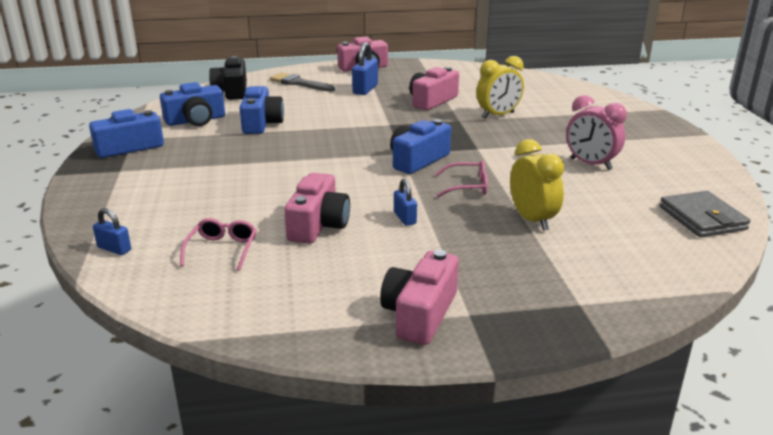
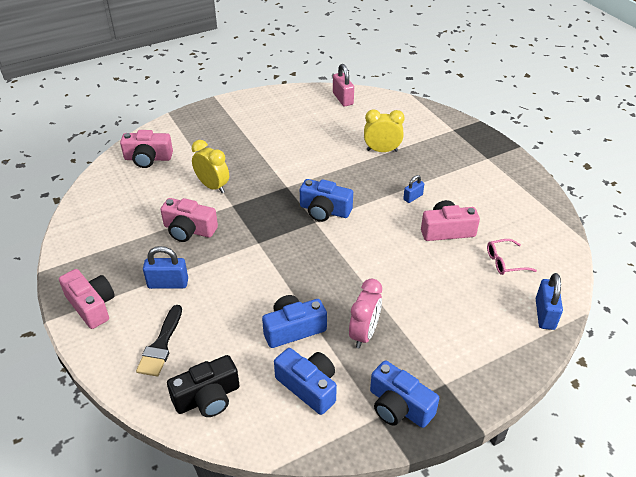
camera: 110 degrees left, 15 degrees up
blue padlock [93,208,131,255] -> blue padlock [536,273,563,330], size x1.64
grey brush [270,73,335,92] -> black brush [136,305,182,377]
pink camera [380,250,459,345] -> pink camera moved to [120,130,173,168]
pink glasses [436,160,488,198] -> none
yellow clock [510,139,564,231] -> yellow clock turned 45 degrees clockwise [364,109,405,152]
pink clock [566,95,627,170] -> pink clock moved to [349,279,382,348]
grey wallet [660,191,751,237] -> pink padlock [333,64,354,106]

